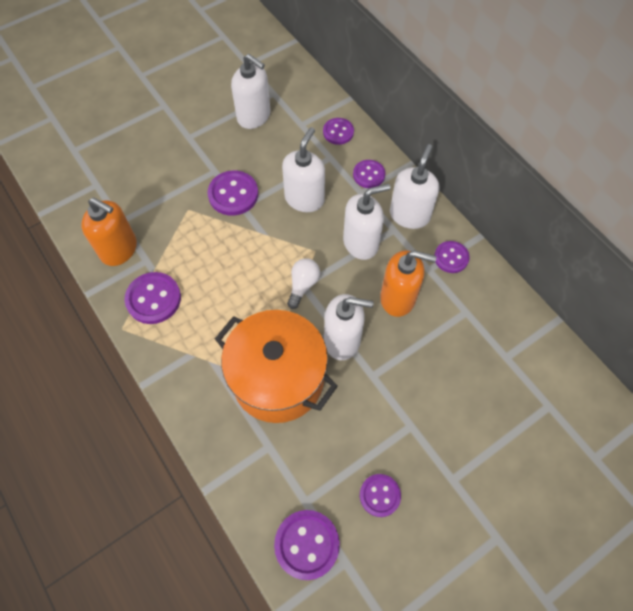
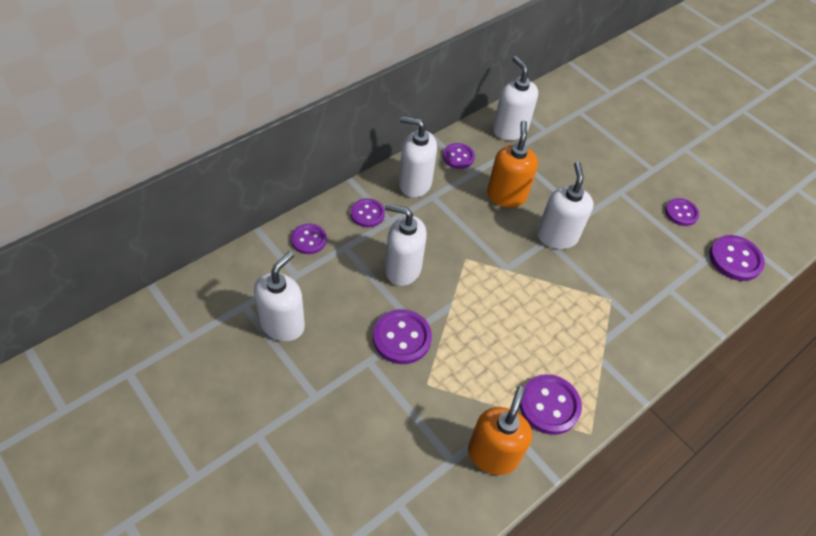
camera: 100 degrees left, 10 degrees down
orange pot [215,310,338,423] -> none
white light bulb [287,258,320,309] -> none
white soap dispenser [343,183,391,260] -> white soap dispenser moved to [493,56,538,140]

